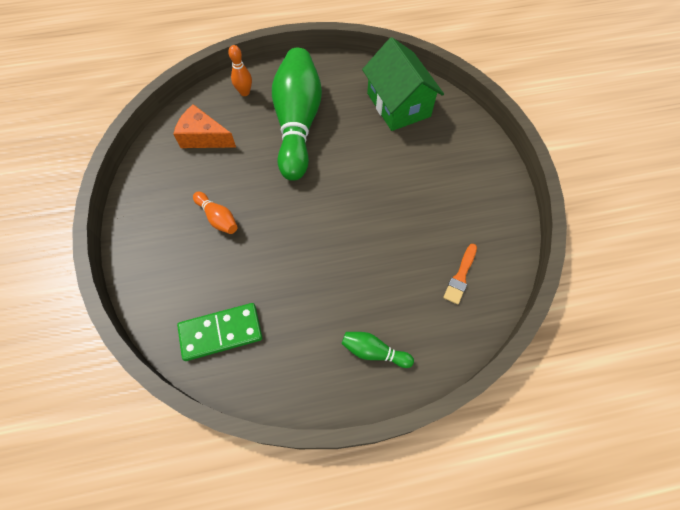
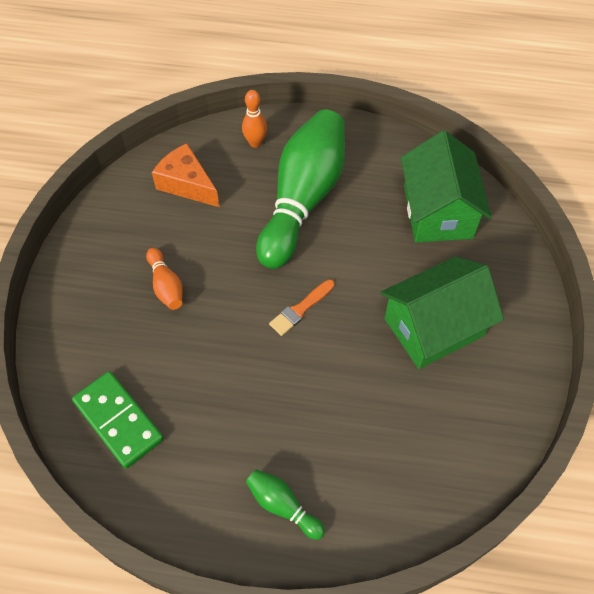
camera: 20 degrees right, 5 degrees down
green domino [177,303,262,361] -> green domino turned 45 degrees clockwise [72,371,164,469]
orange brush [443,244,477,305] -> orange brush moved to [269,279,335,336]
none -> green house [380,256,504,369]

